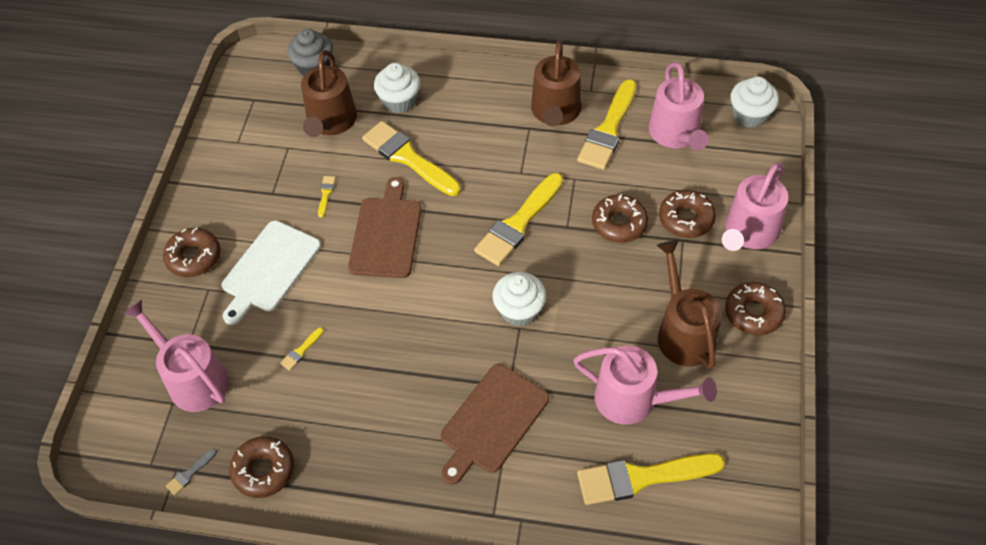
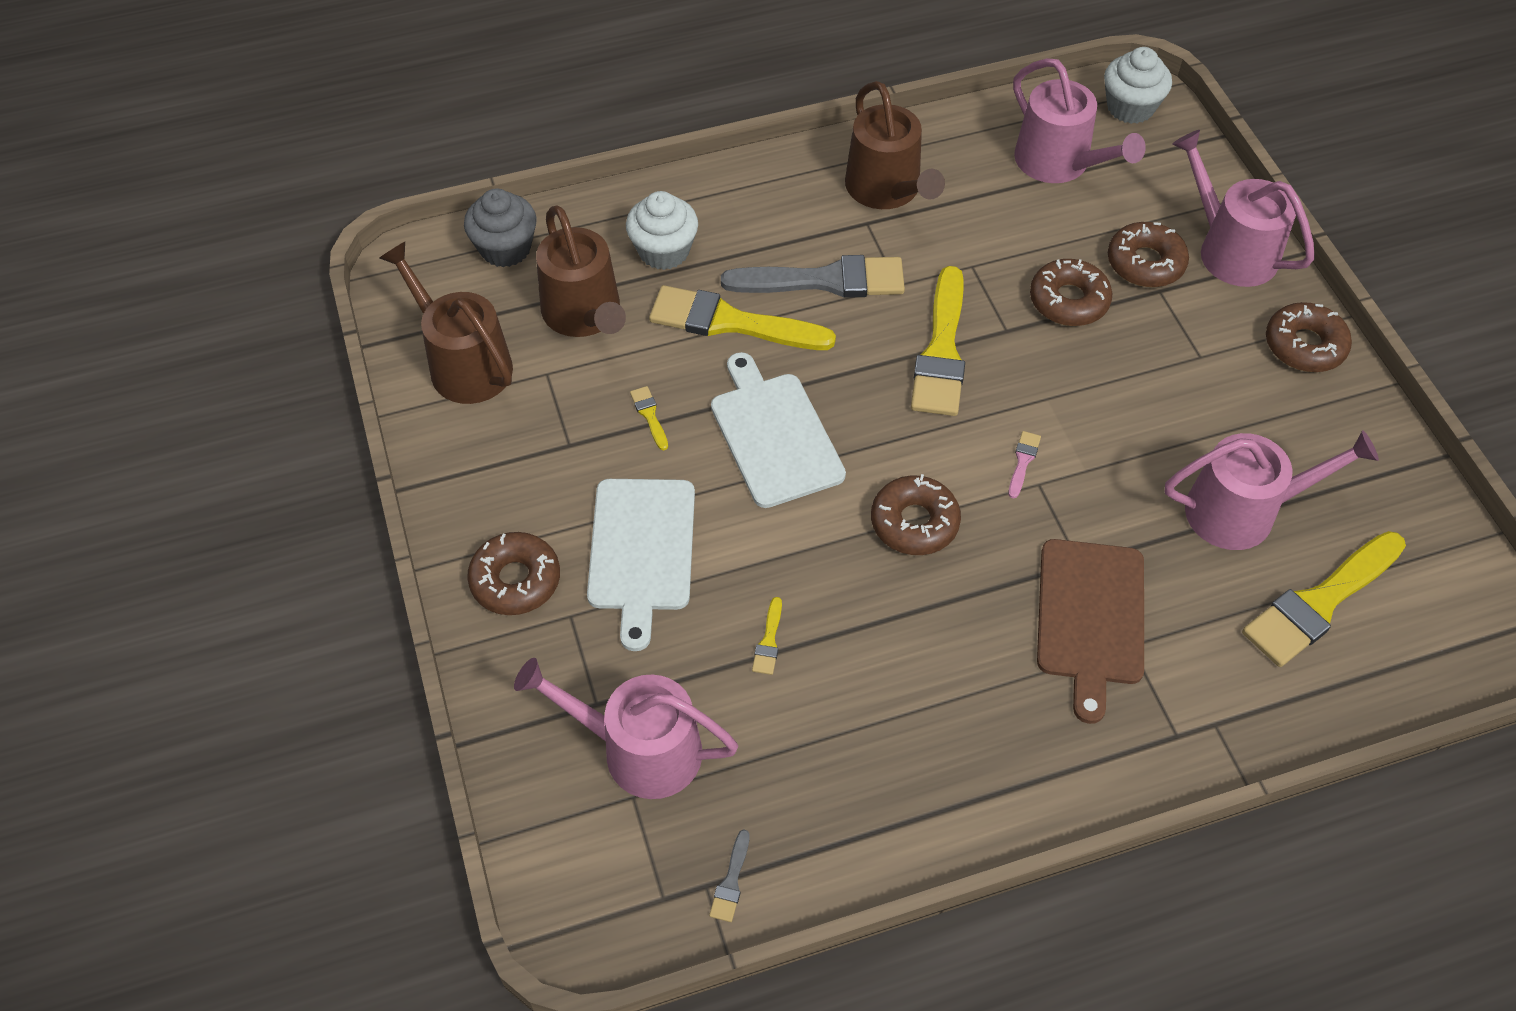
camera: 30 degrees left, 0 degrees up
brown donut [229,436,294,498] -> brown donut moved to [871,474,961,555]
brown cutting board [348,177,422,278] -> white cutting board [711,352,846,508]
white cupcake [493,272,546,327] -> pink brush [1008,431,1041,499]
yellow brush [577,79,637,170] -> none
brown watering can [657,240,722,369] -> brown watering can moved to [379,242,513,404]
pink watering can [722,162,788,251] -> pink watering can turned 135 degrees clockwise [1172,130,1315,287]
none -> grey brush [721,255,905,298]

